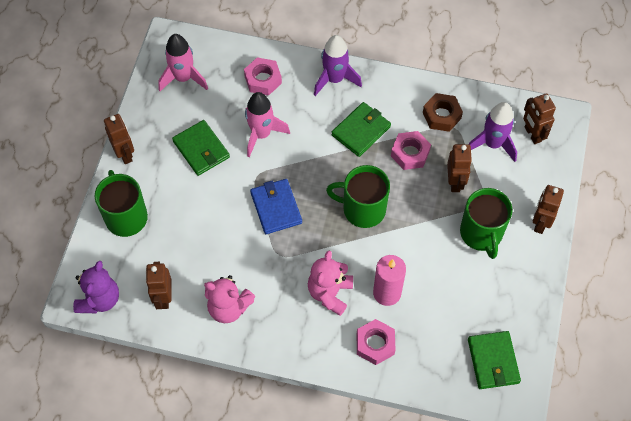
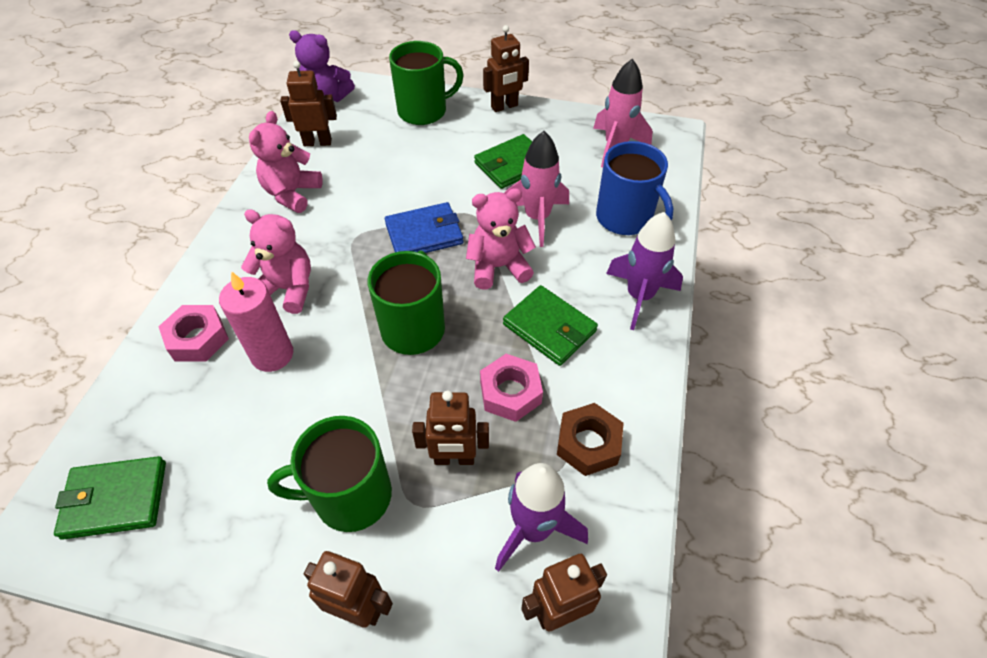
camera: 90 degrees right, 10 degrees down
pink nut [244,57,282,96] -> blue mug [596,141,673,235]
none -> pink teddy bear [466,188,536,290]

